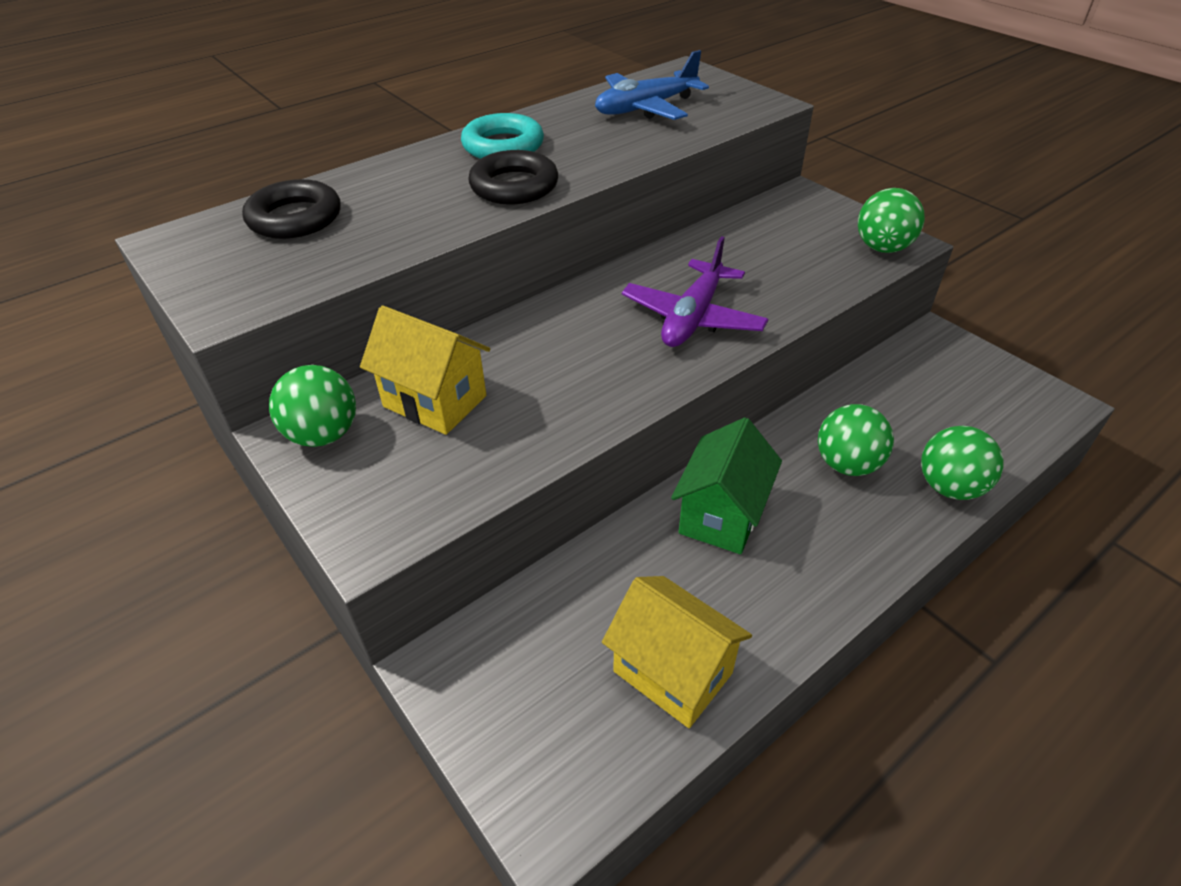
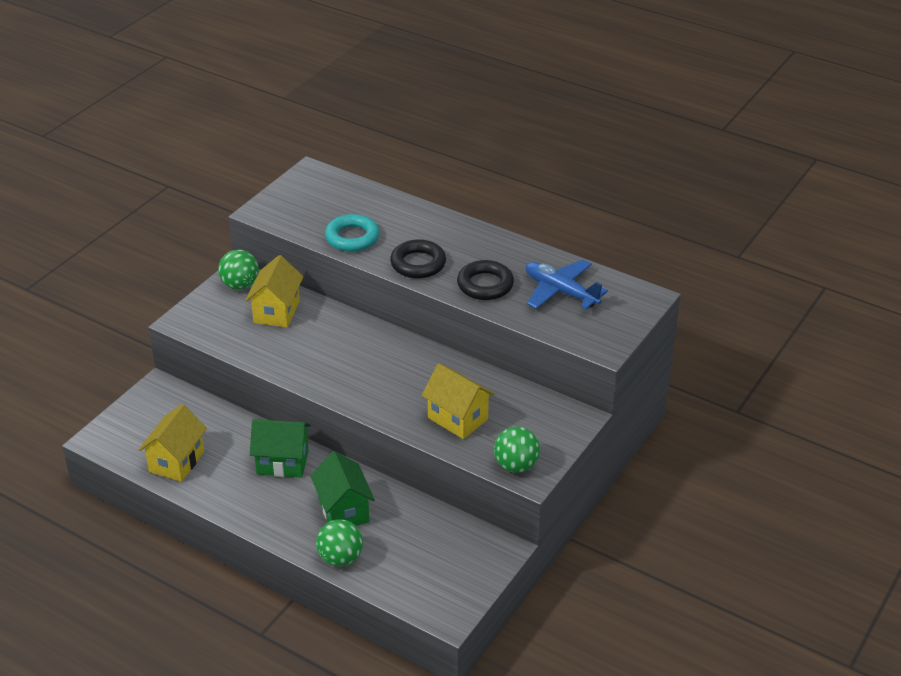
camera: 70 degrees right, 5 degrees down
black ring [242,179,341,239] -> black ring moved to [457,260,514,300]
turquoise ring [461,113,544,159] -> turquoise ring moved to [325,214,380,252]
purple plane [622,236,768,347] -> none
green ball [818,404,894,476] -> green house [311,451,375,526]
none -> yellow house [422,364,495,439]

